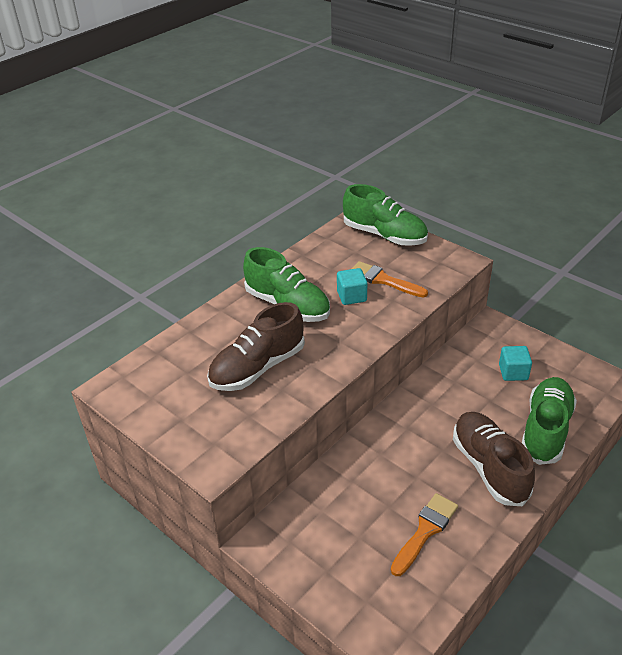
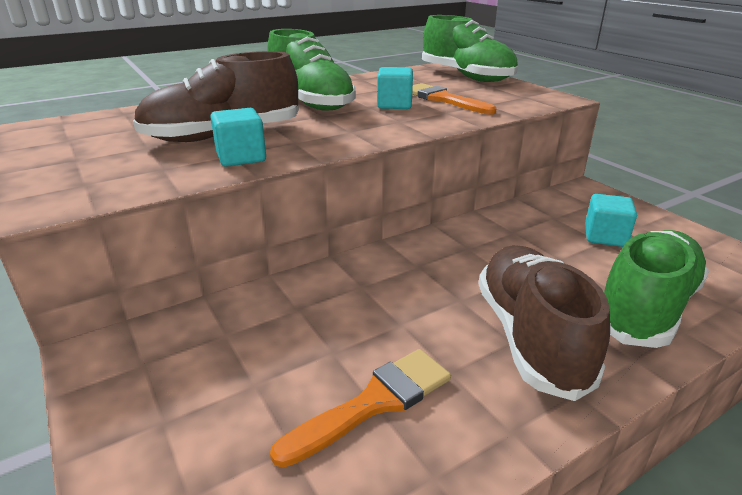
camera: 15 degrees right, 10 degrees down
none -> turquoise cube [211,108,266,167]

